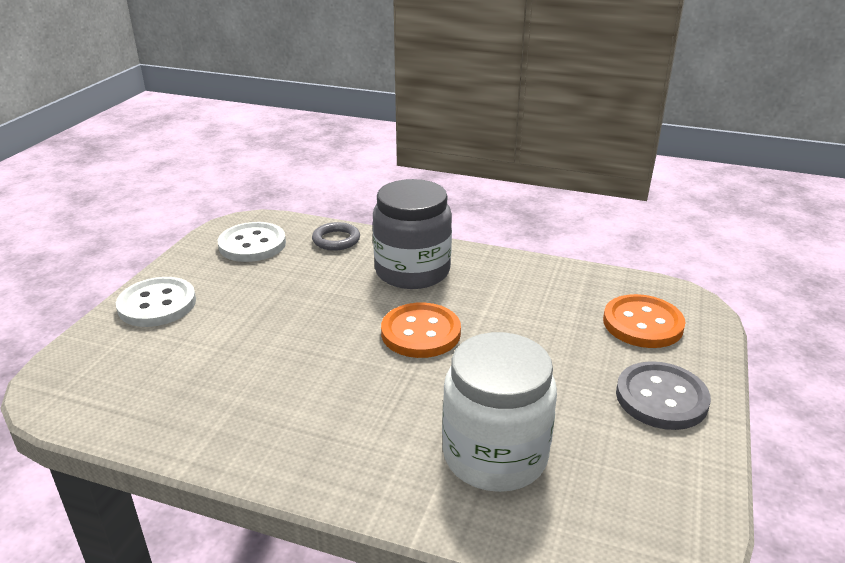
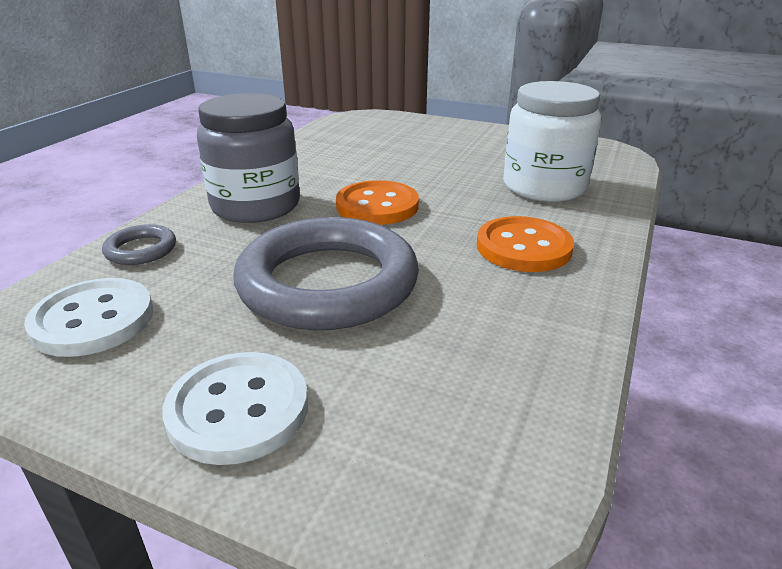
camera: 85 degrees left, 0 degrees up
orange button [603,294,686,348] -> orange button moved to [477,216,574,272]
grey button [616,361,711,430] -> none
none -> grey ring [233,217,419,330]

